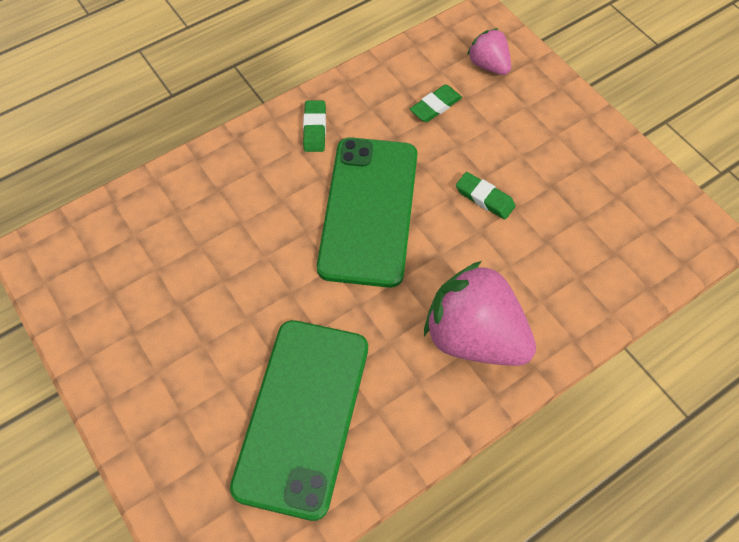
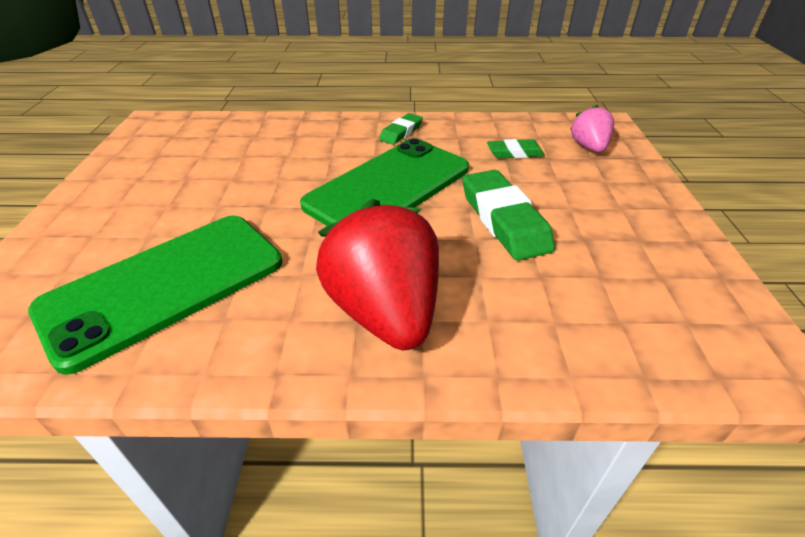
camera: 35 degrees right, 20 degrees down
pink strawberry [424,261,536,366] -> red strawberry [316,199,439,350]
green eraser [456,172,516,220] -> green eraser [462,170,555,261], size x1.79

